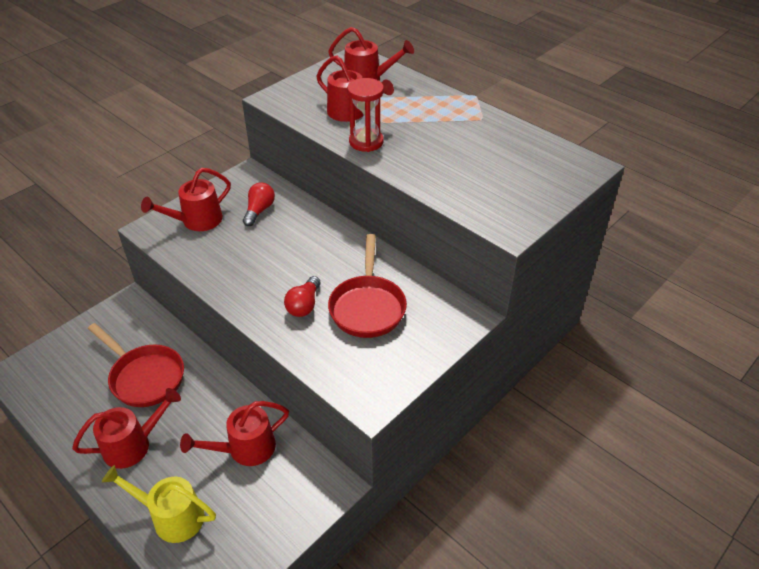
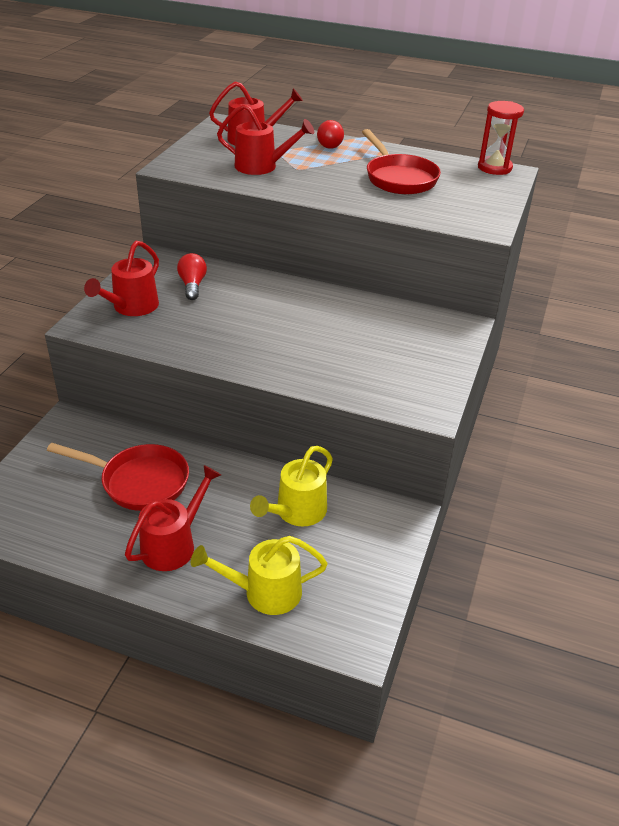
camera: 25 degrees left, 5 degrees down
red watering can [180,401,289,466] -> yellow watering can [250,446,333,527]
red light bulb [284,276,321,317] -> red light bulb moved to [317,120,344,149]
red pan [328,234,407,338] -> red pan moved to [362,129,441,194]
red hourglass [347,78,384,152] -> red hourglass moved to [478,101,524,175]

